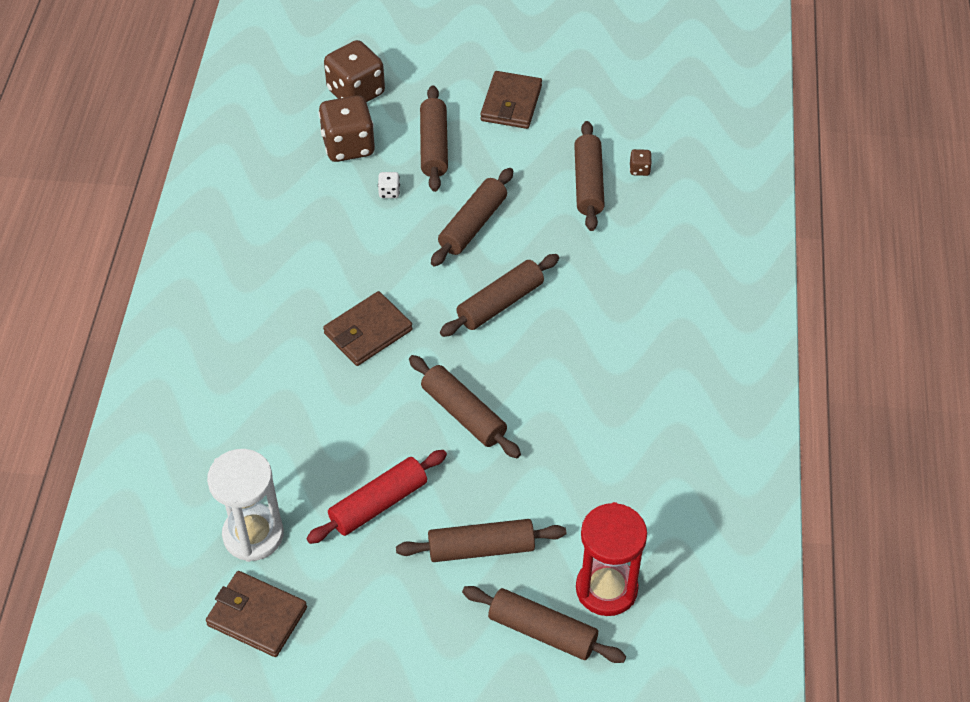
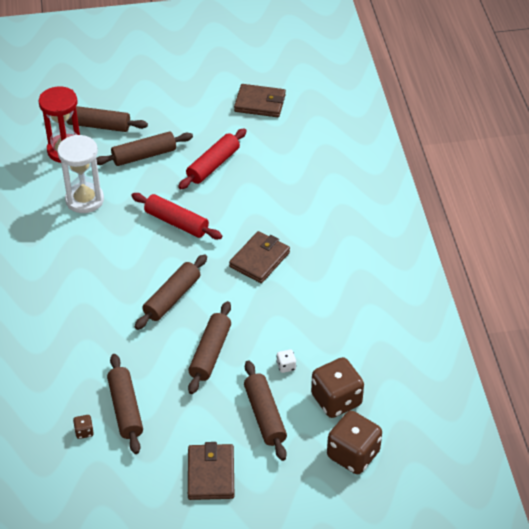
camera: 165 degrees right, 5 degrees down
white hourglass [207,449,284,562] -> white hourglass moved to [57,135,104,213]
brown rolling pin [409,355,521,458] -> red rolling pin [131,193,222,239]

